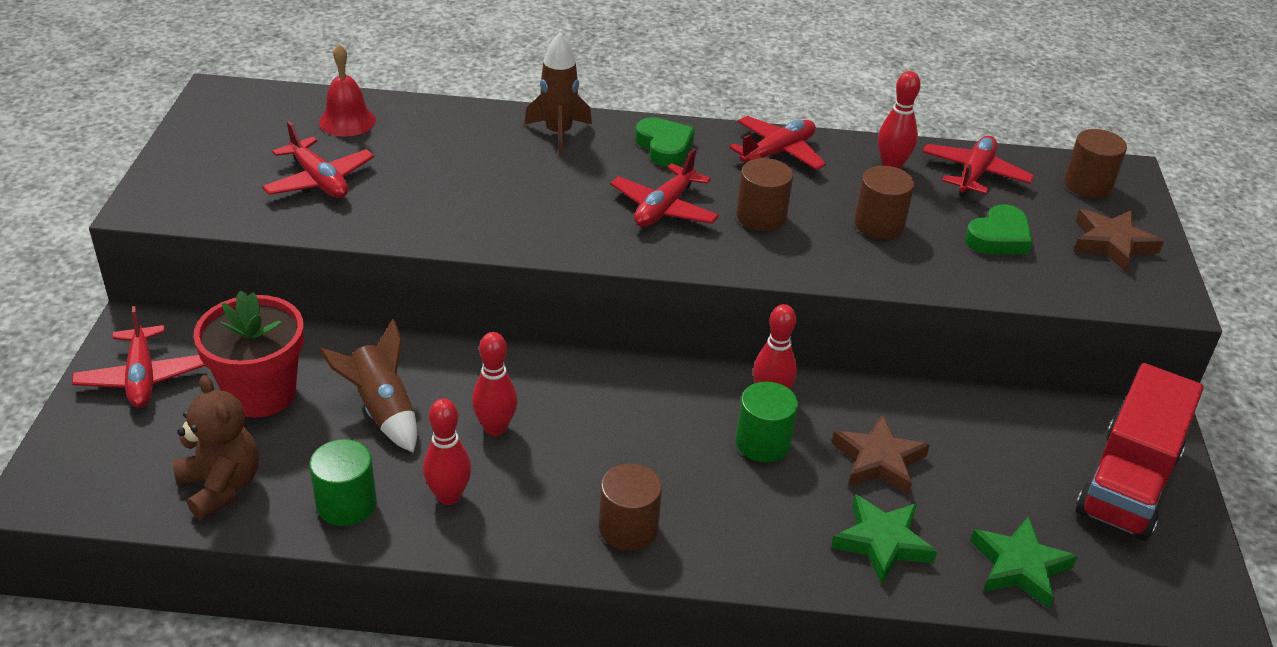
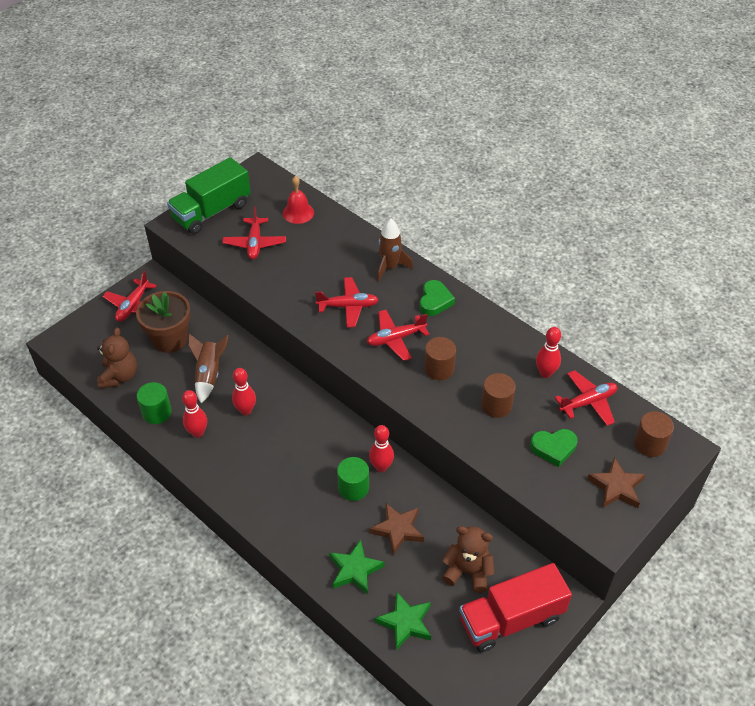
camera: 40 degrees right, 10 degrees up
red flower pot [193,290,304,418] -> brown flower pot [136,291,191,353]
brown cylinder [599,463,662,551] -> none
red plane [729,116,826,170] -> red plane moved to [315,277,379,328]
none -> green truck [167,157,251,234]
none -> brown teddy bear [442,526,494,593]

